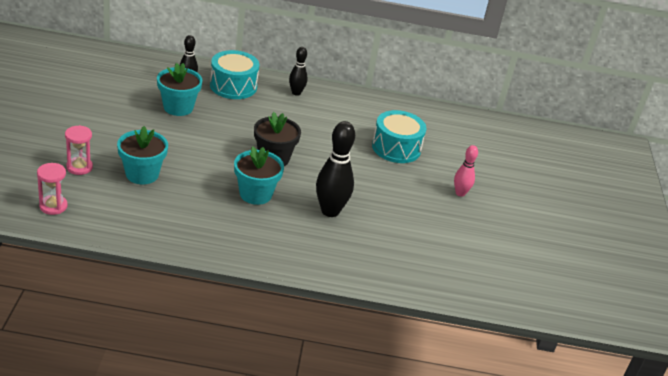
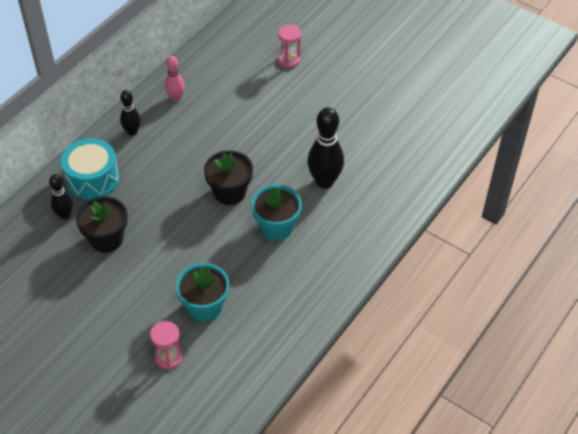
camera: 55 degrees left, 15 degrees up
pink hourglass [37,163,68,215] -> pink hourglass moved to [278,25,301,68]
turquoise flower pot [157,63,202,116] -> black flower pot [76,196,128,253]
turquoise drum [372,110,426,163] -> none
pink bowling pin [454,145,478,197] -> pink bowling pin moved to [165,56,185,101]

